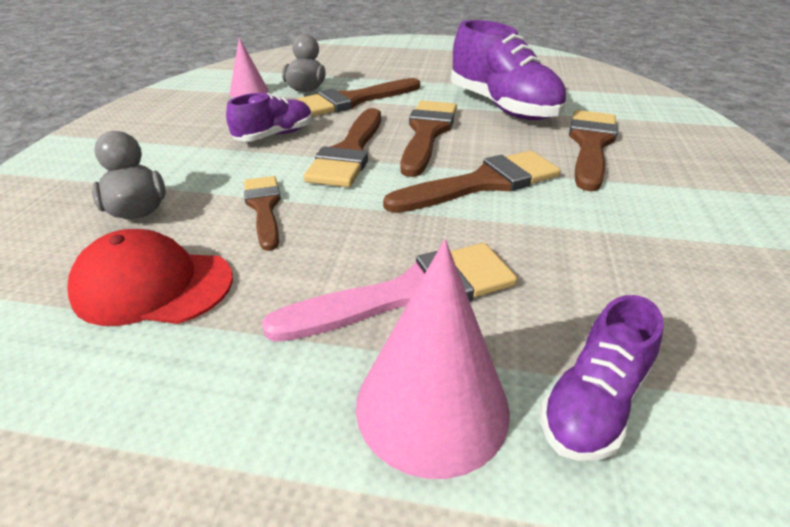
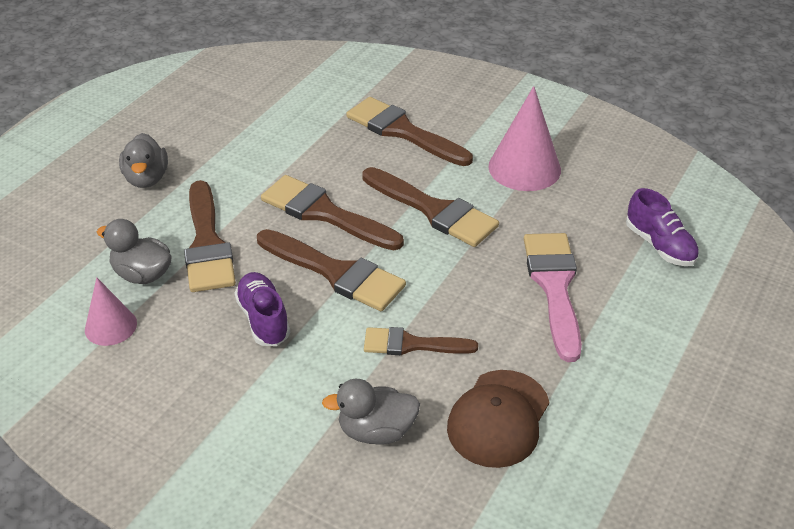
camera: 70 degrees left, 5 degrees up
red cap [67,229,233,326] -> brown cap [447,370,549,468]
pink cone [356,240,510,479] -> pink cone moved to [488,86,561,191]
brown brush [383,151,561,213] -> brown brush turned 135 degrees clockwise [363,167,499,247]
purple shoe [451,20,566,120] -> none
none -> grey duck [119,133,168,188]

